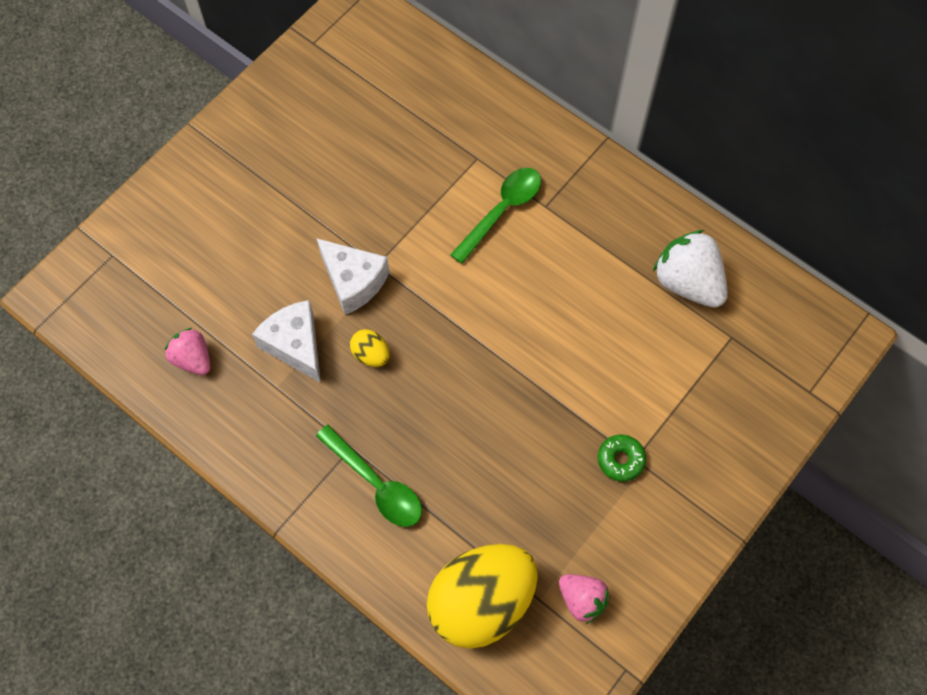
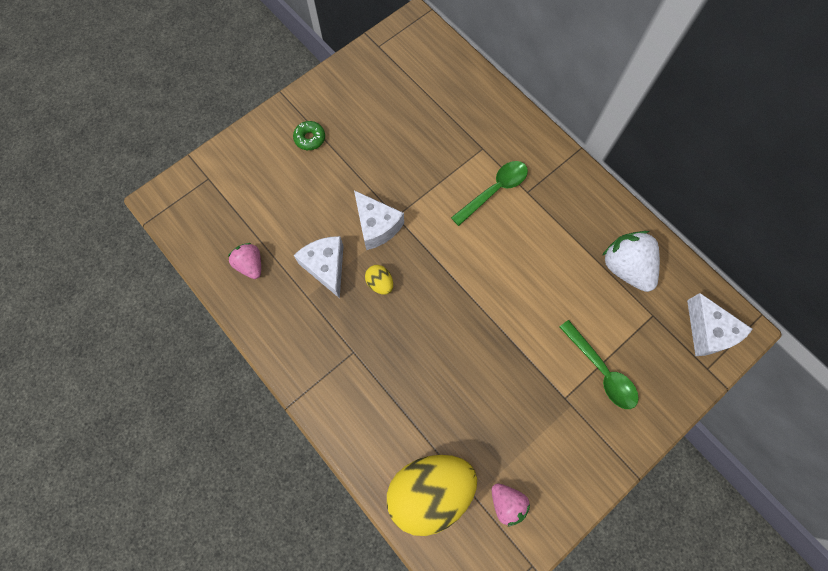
camera: 10 degrees right, 5 degrees up
green spoon [316,425,422,527] -> green spoon moved to [559,320,639,409]
green donut [598,434,646,482] -> green donut moved to [293,121,325,150]
none -> white cheese [687,293,753,356]

